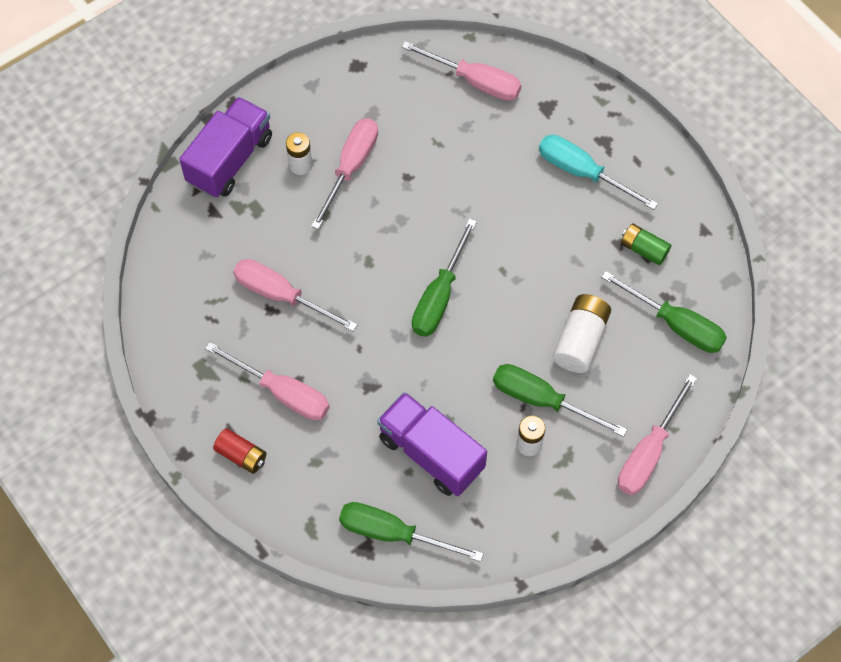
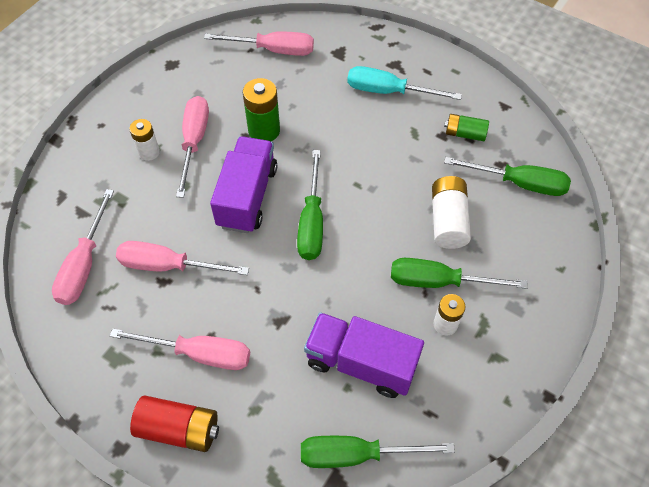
camera: 20 degrees left, 5 degrees down
purple truck [179,97,272,198] -> purple truck moved to [210,136,277,233]
red battery [213,428,266,474] -> red battery [130,395,219,452], size x1.53
pink screwdriver [618,374,697,495] -> pink screwdriver moved to [52,189,114,305]
none -> green battery [243,78,280,141]

